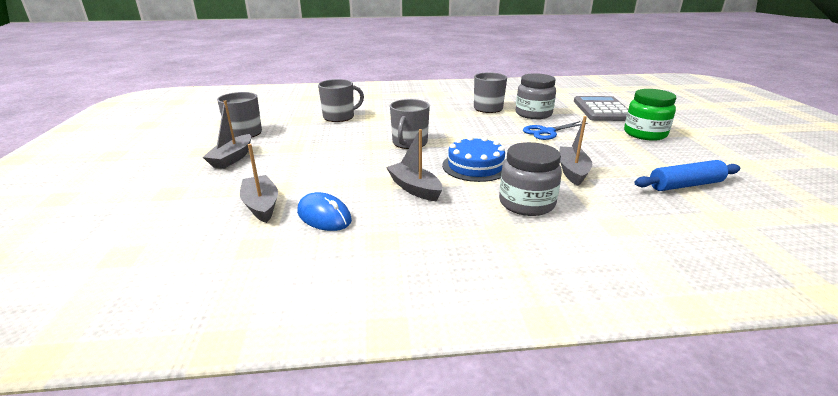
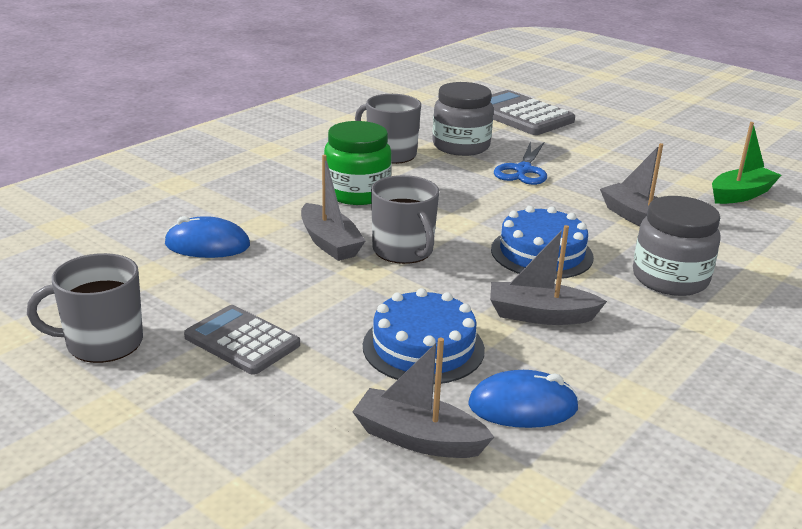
camera: 45 degrees left, 0 degrees up
grey boat [203,100,251,169] -> grey boat moved to [301,155,365,261]
grey mug [318,79,364,122] -> blue mouse [165,216,250,258]
green jar [624,89,676,141] -> green jar moved to [324,121,392,205]
blue rolling pin [634,160,741,191] -> green boat [712,122,781,204]
none -> grey calculator [184,305,300,375]
none -> blue cake [363,288,485,384]

